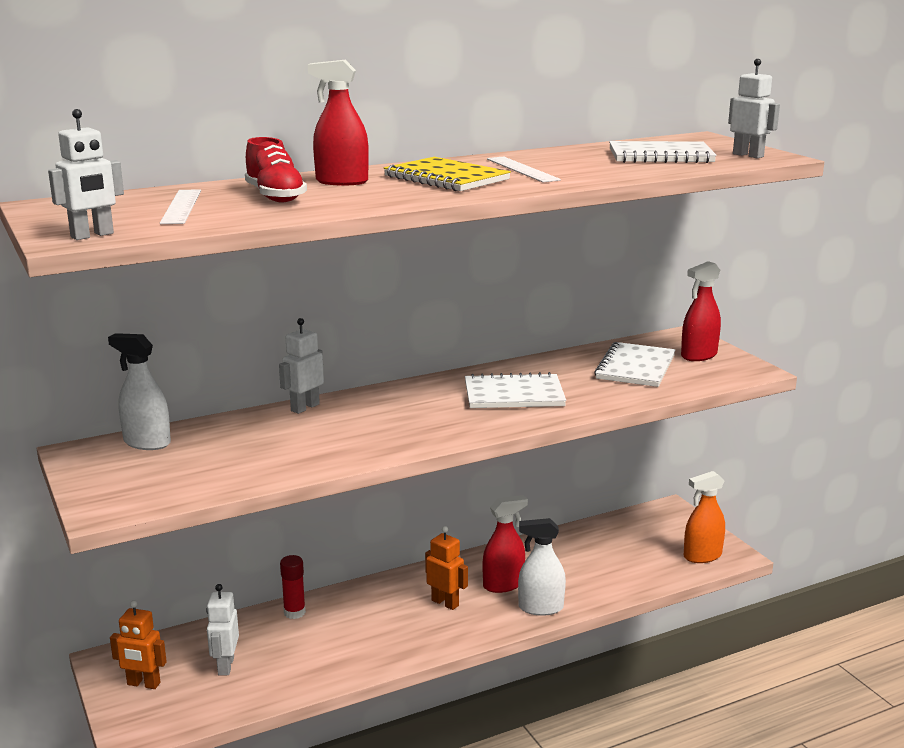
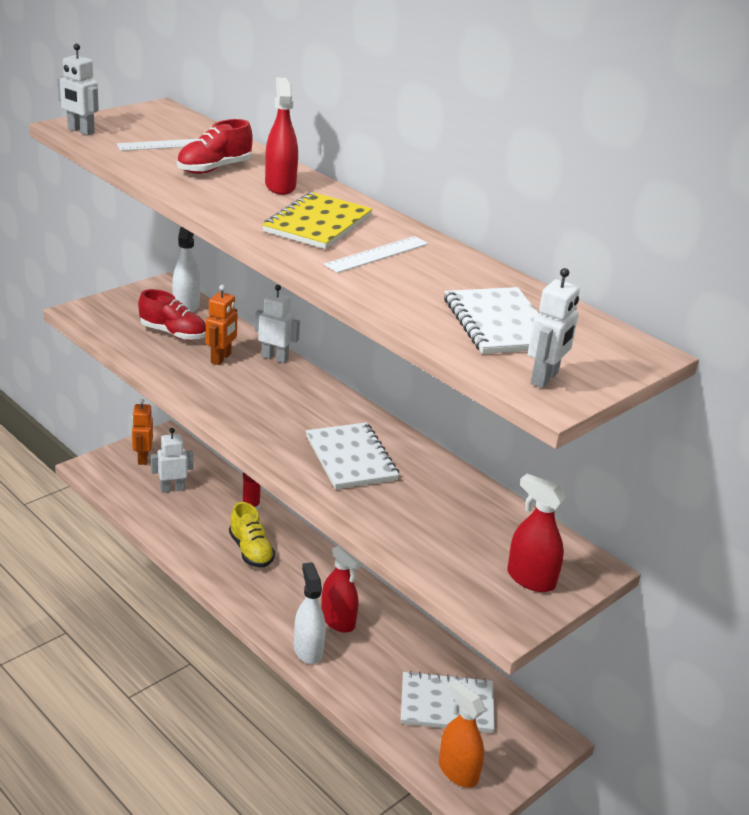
camera: 70 degrees right, 10 degrees up
orange robot [425,526,468,610] -> orange robot moved to [206,285,237,365]
white notebook [594,342,675,387] -> white notebook moved to [401,671,495,733]
none -> red shoe [138,289,206,340]
none -> yellow shoe [229,502,275,567]

